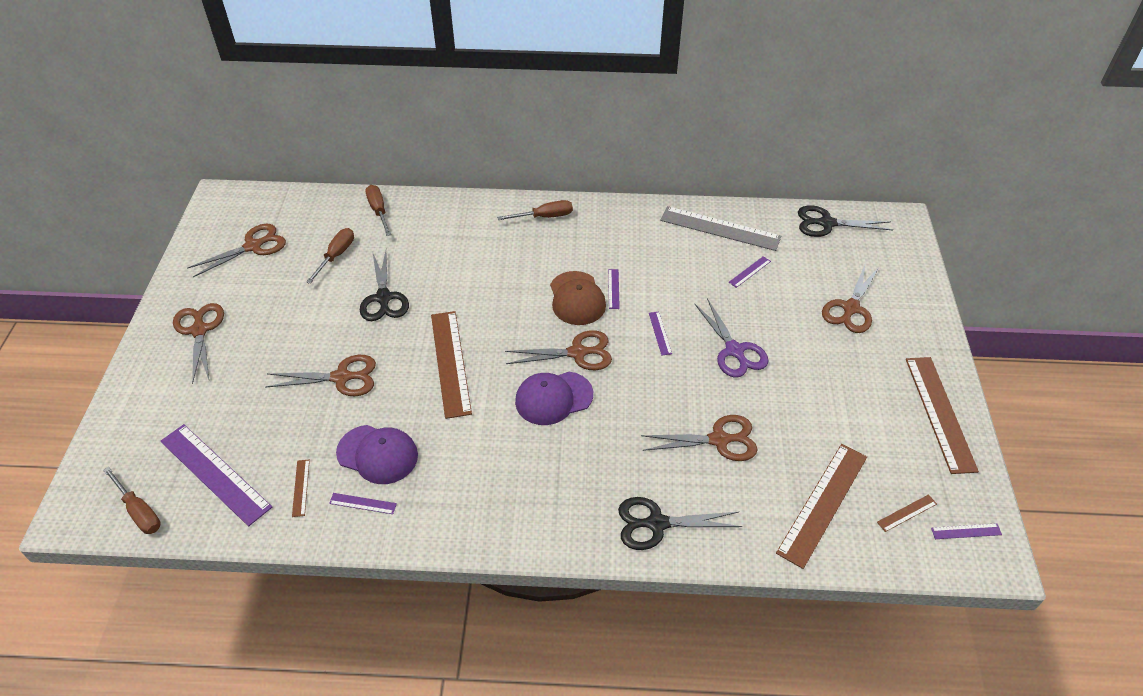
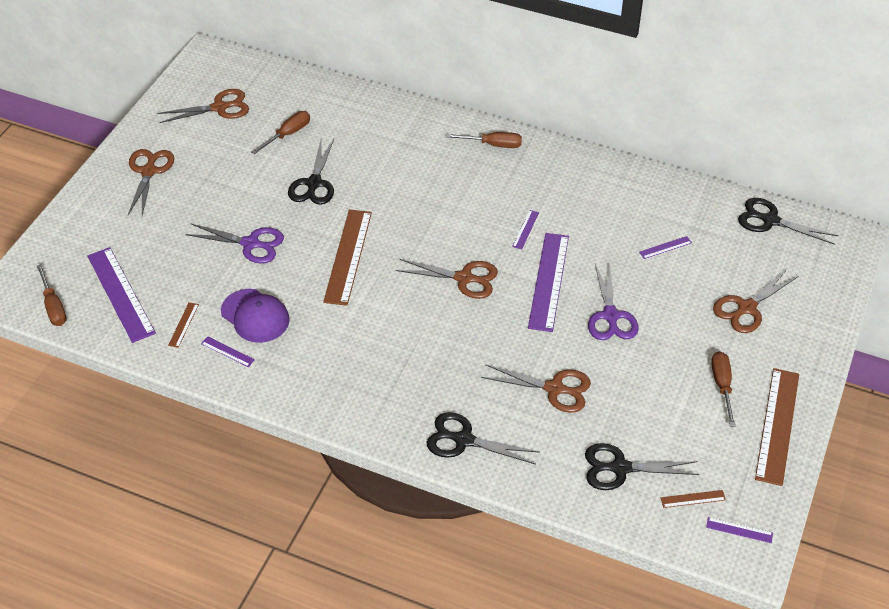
camera: 20 degrees right, 0 degrees up
brown scissors [266,355,376,396] -> purple scissors [185,223,284,263]
brown screwdriver [365,185,391,236] -> brown screwdriver moved to [711,351,736,427]
purple cap [515,372,593,425] -> none
brown cap [550,271,606,325] -> none
purple ruler [649,312,672,356] -> purple ruler [528,233,569,332], size x2.31
grey ruler [660,206,781,251] -> none
brown ruler [776,444,867,569] -> black scissors [585,443,700,490]

